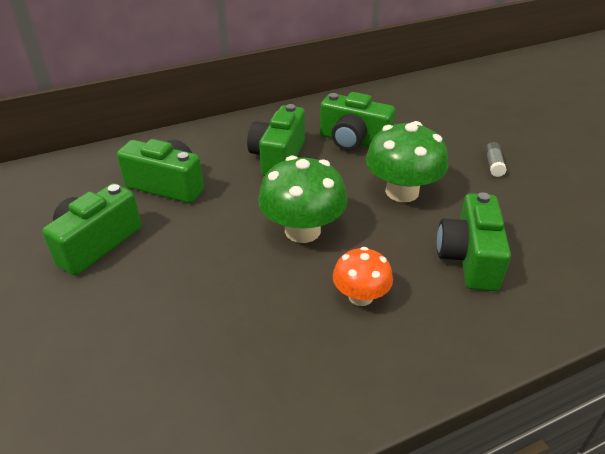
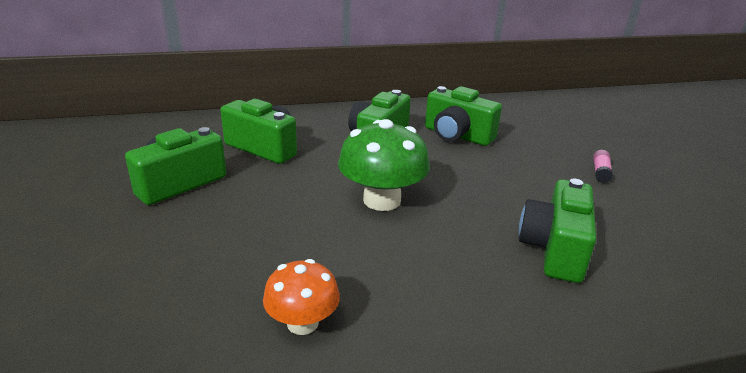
camera: 10 degrees right, 10 degrees down
orange mushroom [333,247,393,306] -> orange mushroom moved to [263,259,340,335]
green mushroom [366,121,448,202] -> none
grey glue stick [485,142,507,177] -> pink glue stick [593,150,613,183]

